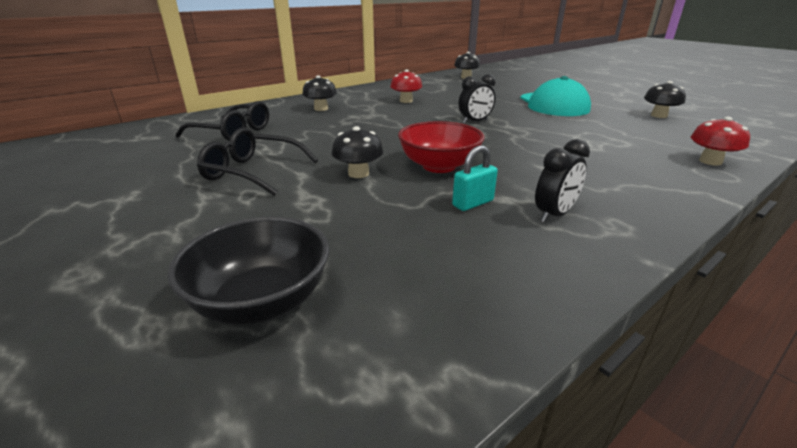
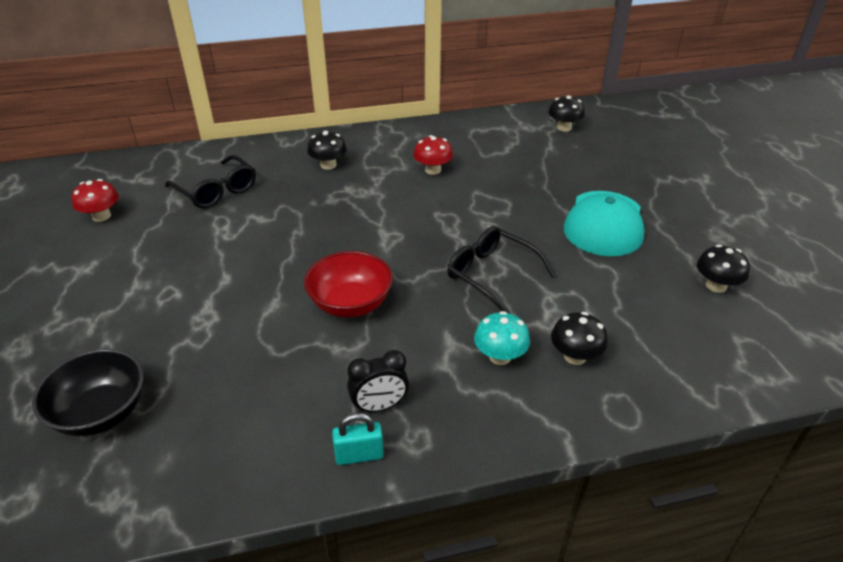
camera: 25 degrees right, 10 degrees up
black glasses [197,127,318,196] -> black glasses moved to [447,226,556,314]
black mushroom [332,126,383,178] -> black mushroom moved to [551,312,608,365]
turquoise padlock [452,145,498,211] -> turquoise padlock moved to [332,413,384,465]
black clock [459,74,495,124] -> none
red mushroom [691,117,750,166] -> red mushroom moved to [72,179,119,222]
none -> turquoise mushroom [474,311,530,365]

